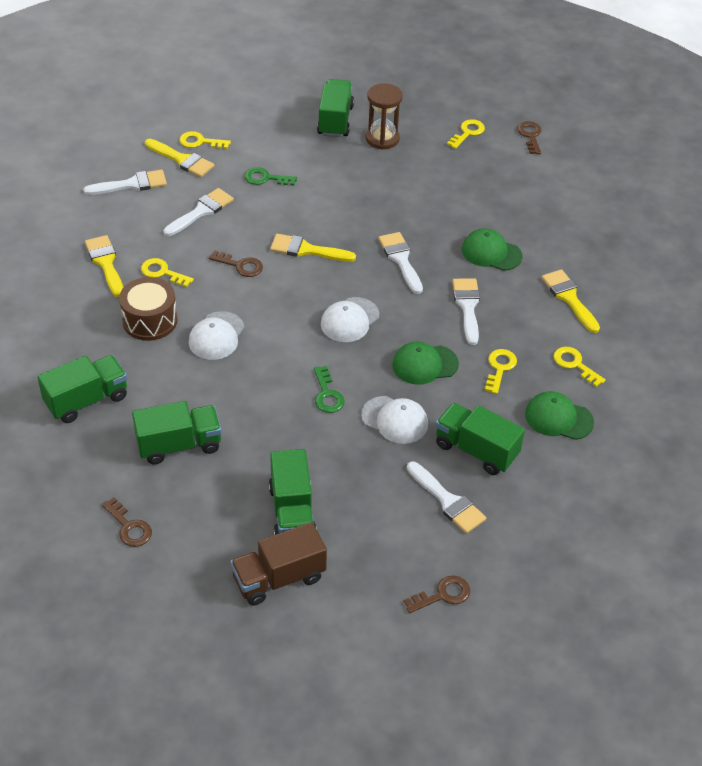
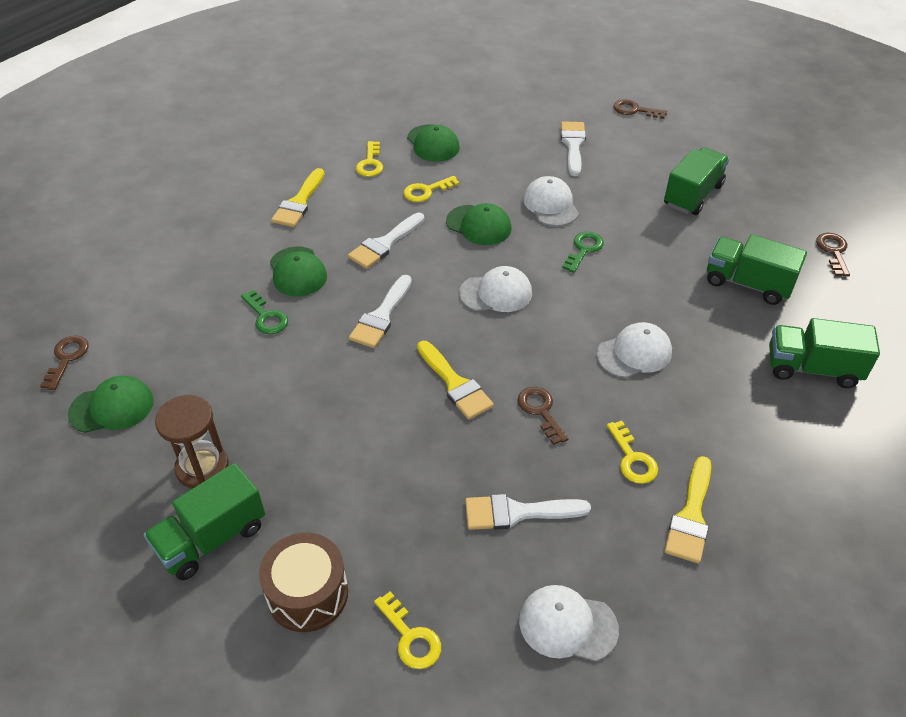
camera: 135 degrees left, 0 degrees up
white brush [83,170,167,195] -> white cap [519,585,619,661]
brown drum [119,277,177,341] -> brown drum moved to [259,533,348,632]
yellow brush [145,139,215,177] -> none
brown truck [230,522,327,605] -> none
green key [244,167,297,186] -> green key moved to [241,290,288,334]
green truck [436,403,525,475] -> none
yellow key [447,119,485,149] -> green cap [68,376,154,433]
brown key [517,121,541,154] -> brown key turned 150 degrees clockwise [40,335,89,390]

